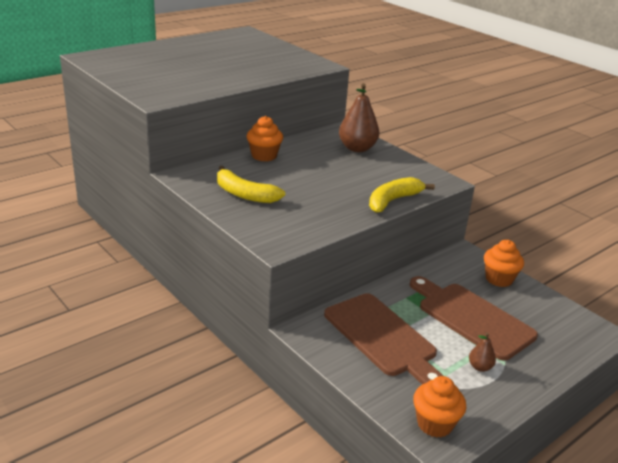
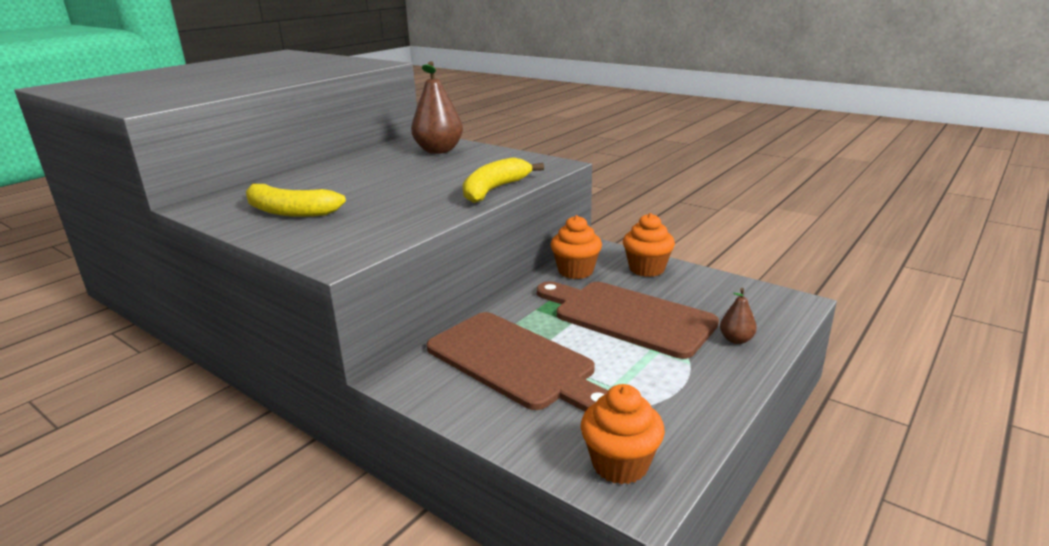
camera: 10 degrees left, 5 degrees down
orange cupcake [247,116,283,161] -> orange cupcake moved to [550,215,602,279]
brown pear [469,333,496,372] -> brown pear moved to [720,288,757,344]

